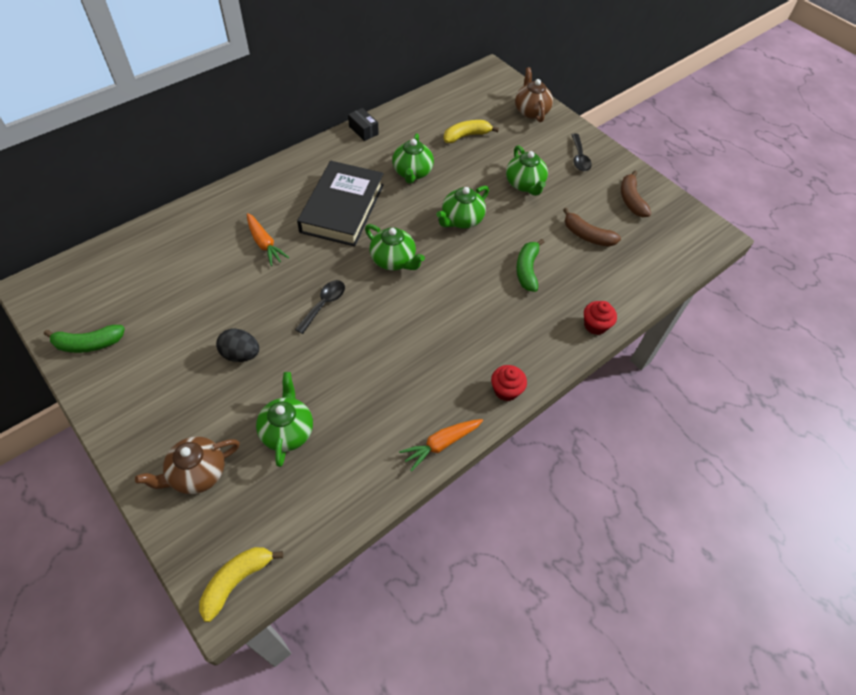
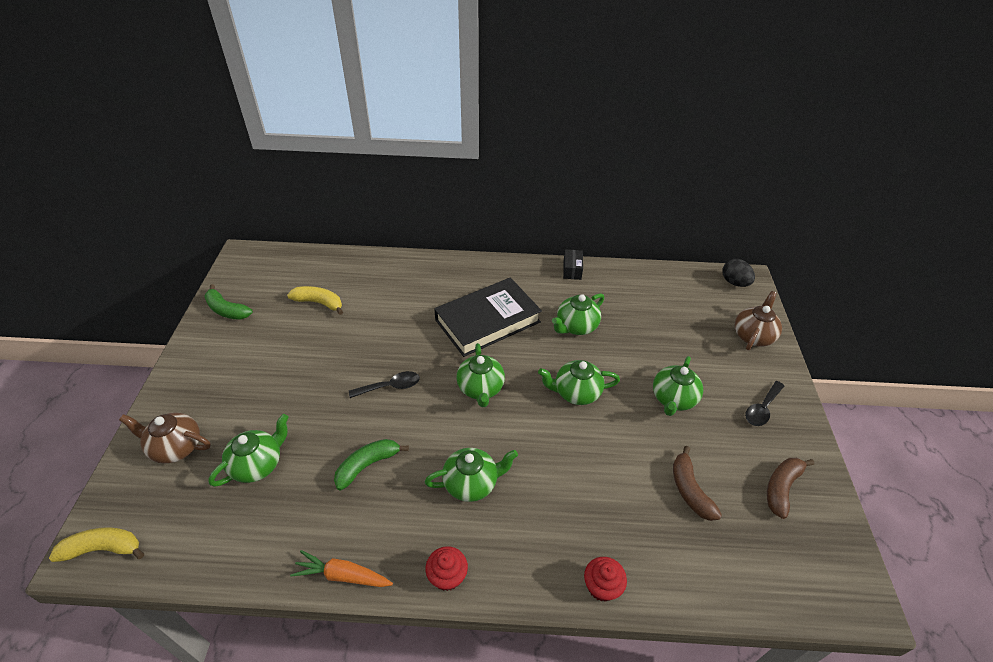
camera: 45 degrees right, 10 degrees down
black egg [216,329,259,362] -> black egg moved to [722,259,755,287]
orange carrot [247,213,289,266] -> none
yellow banana [444,120,499,143] -> yellow banana moved to [287,286,343,315]
green banana [516,239,545,292] -> green banana moved to [334,439,409,490]
none -> green teapot [425,448,518,502]

